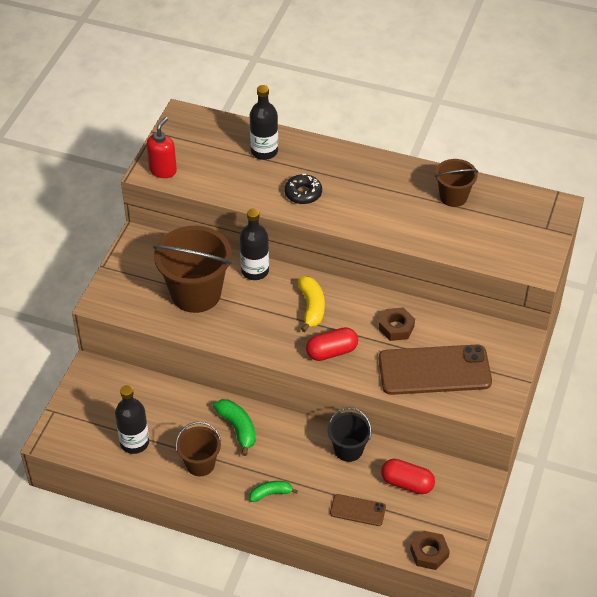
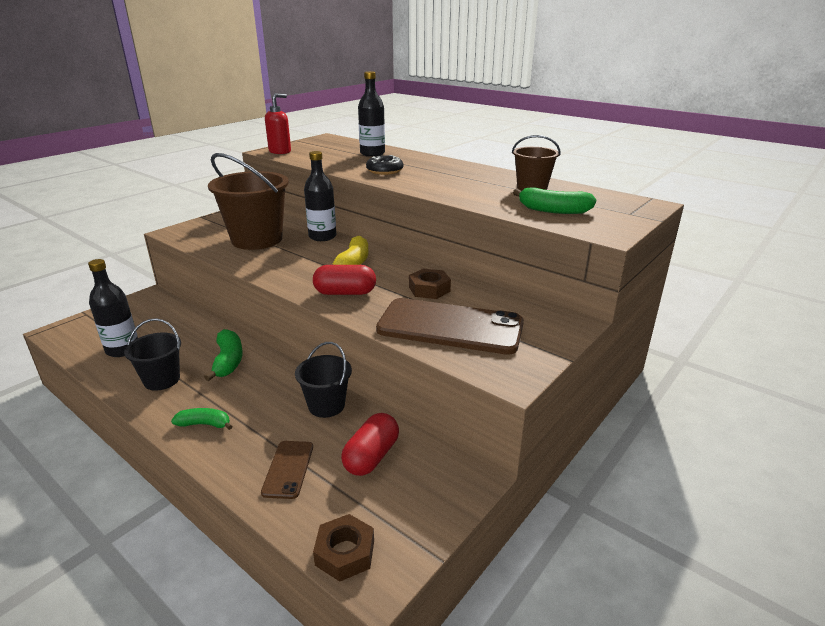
camera: 20 degrees right, 20 degrees down
brown bucket [176,422,221,476] -> black bucket [124,318,181,391]
brown phone [330,494,386,526] -> brown phone turned 60 degrees clockwise [261,441,313,499]
red capsule [381,459,435,494] -> red capsule turned 75 degrees clockwise [341,413,399,476]
none -> green banana [513,187,596,214]

